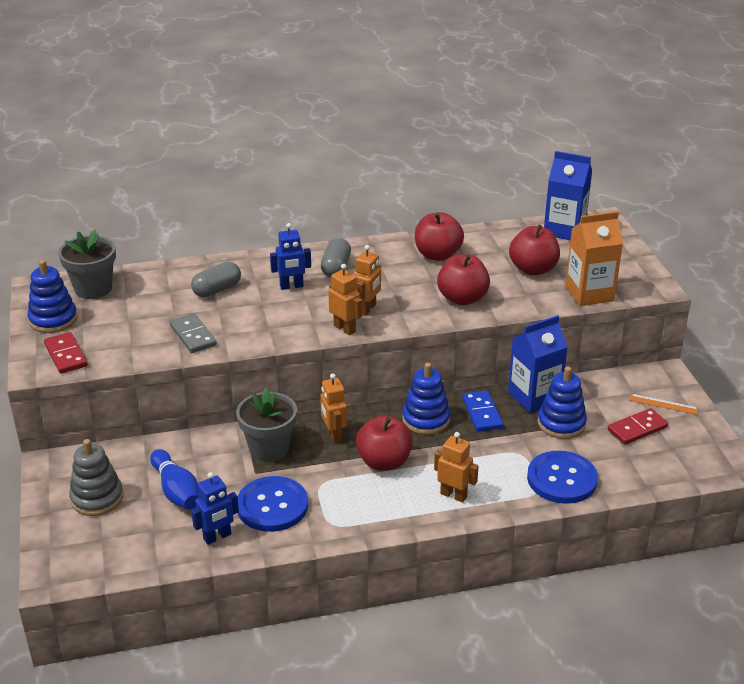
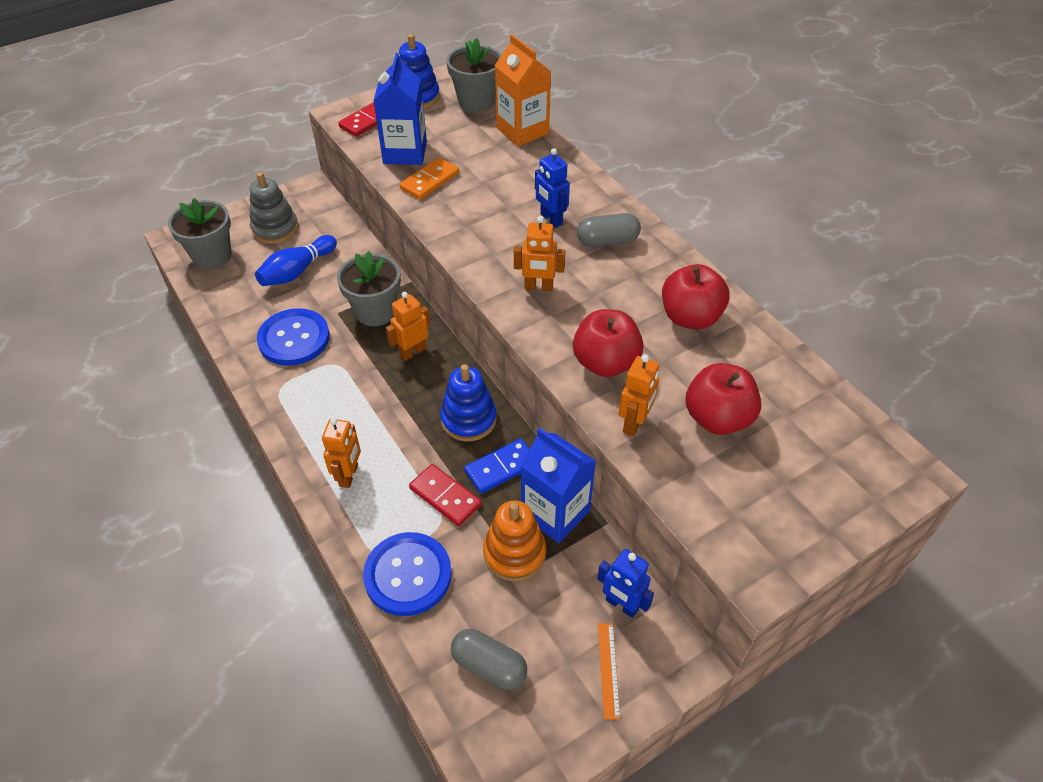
camera: 70 degrees right, 15 degrees up
grey domino [170,313,217,353] -> orange domino [400,157,459,200]
grey capsule [191,262,241,297] -> grey capsule moved to [451,629,527,690]
blue robot [191,472,239,545] -> blue robot moved to [597,549,654,618]
orange robot [328,264,362,335] -> orange robot moved to [619,354,659,437]
red apple [356,415,413,471] -> none
blue stacking toy [537,366,587,439] -> orange stacking toy [483,500,546,581]
blue carton [544,151,592,240] -> blue carton moved to [373,53,427,165]
orange carton [565,211,623,306] -> orange carton moved to [495,34,551,146]
red domino [608,408,668,445] -> red domino moved to [409,464,482,526]
none -> grey flower pot [168,198,232,269]

